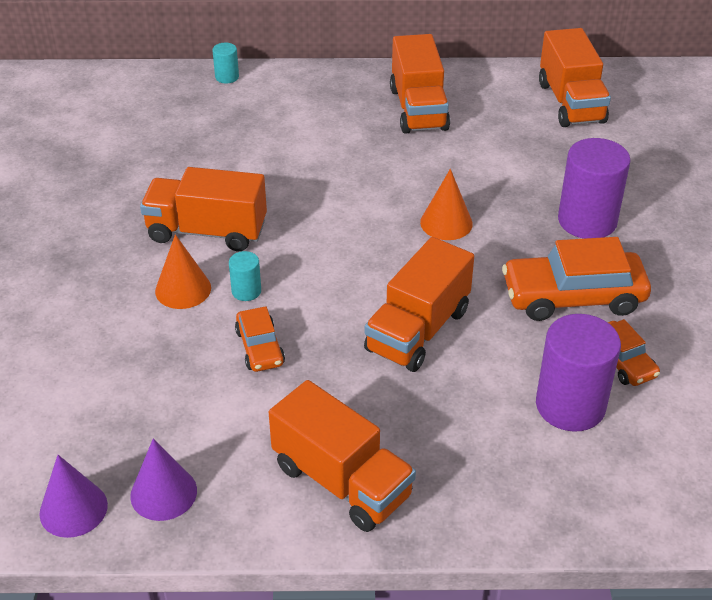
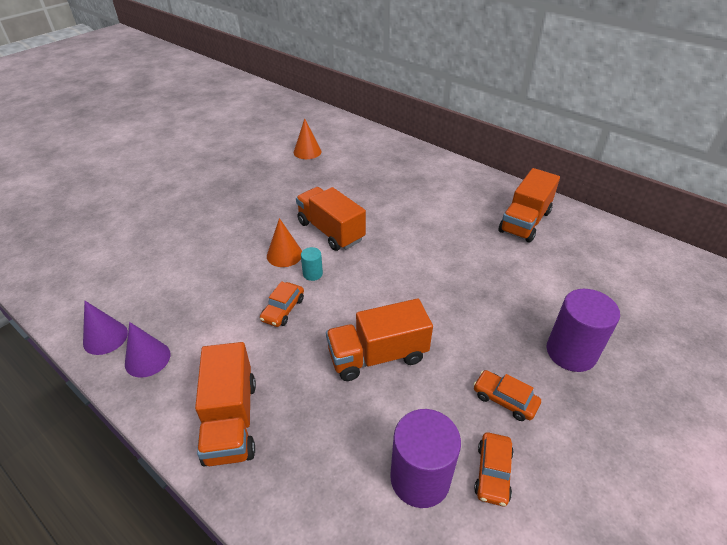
camera: 40 degrees right, 0 degrees up
turquoise cylinder [212,43,239,83] -> none
orange cone [420,169,473,240] -> orange cone moved to [294,118,321,159]
orange car [502,237,651,321] -> orange car [473,370,541,421], size x0.54
orange truck [539,28,611,127] -> none

